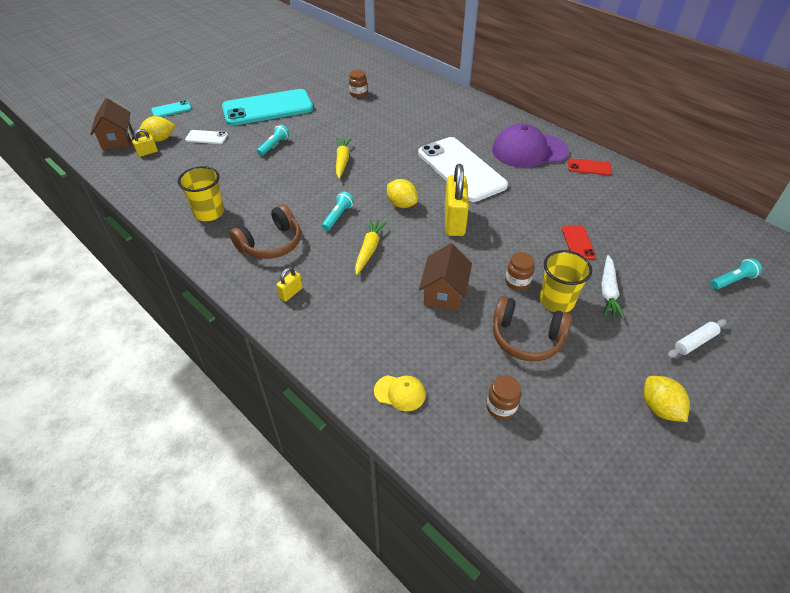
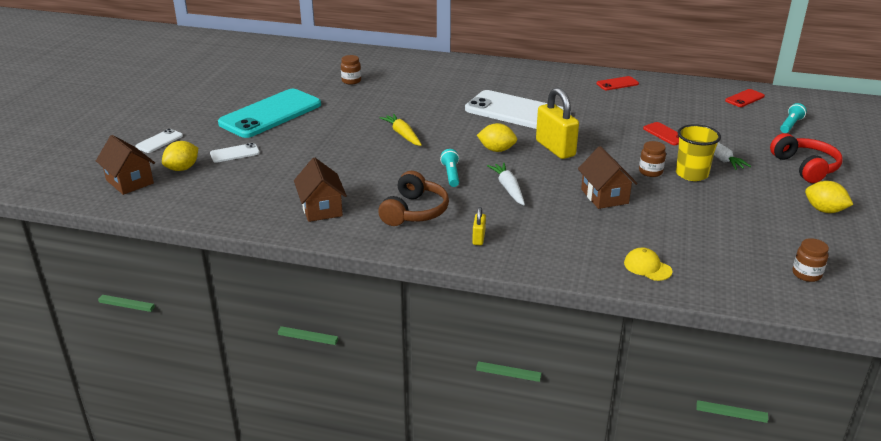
camera: 30 degrees left, 15 degrees down
yellow padlock [132,129,158,157] -> none
turquoise phone [151,100,191,117] -> white phone [135,129,183,153]
yellow cup [178,166,224,221] -> brown house [294,158,347,222]
turquoise flashlight [257,124,290,156] -> none
yellow carrot [355,219,387,275] -> white carrot [487,163,525,205]
yellow cap [374,375,426,411] -> yellow cap turned 120 degrees counterclockwise [624,247,673,281]
brown jar [486,375,521,420] -> brown jar moved to [792,238,829,282]
purple cap [492,124,569,168] -> none
brown headphones [493,296,572,361] -> none
white rolling pin [667,319,727,358] -> red headphones [770,133,843,183]
none -> red phone [725,89,765,107]

